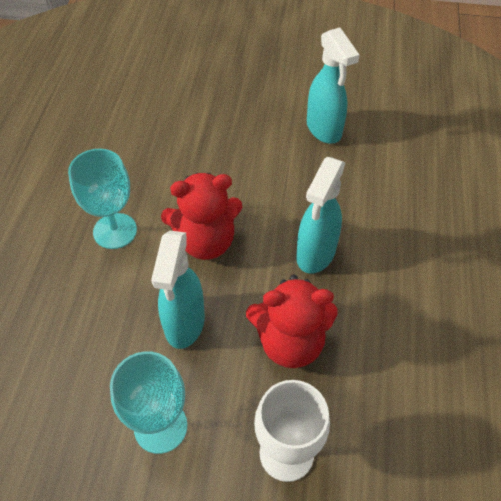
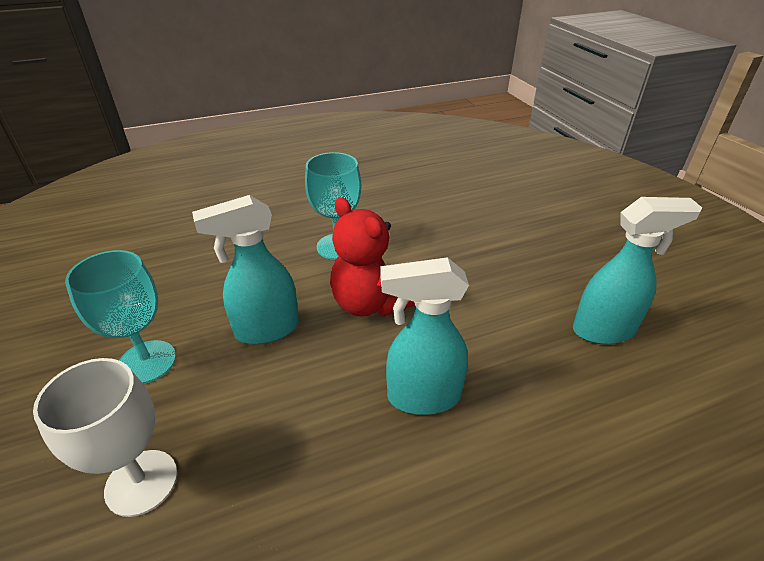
camera: 60 degrees right, 15 degrees down
red teddy bear [246,275,337,368] -> none
turquoise spray bottle [307,28,359,144] -> turquoise spray bottle turned 135 degrees counterclockwise [573,197,702,345]

